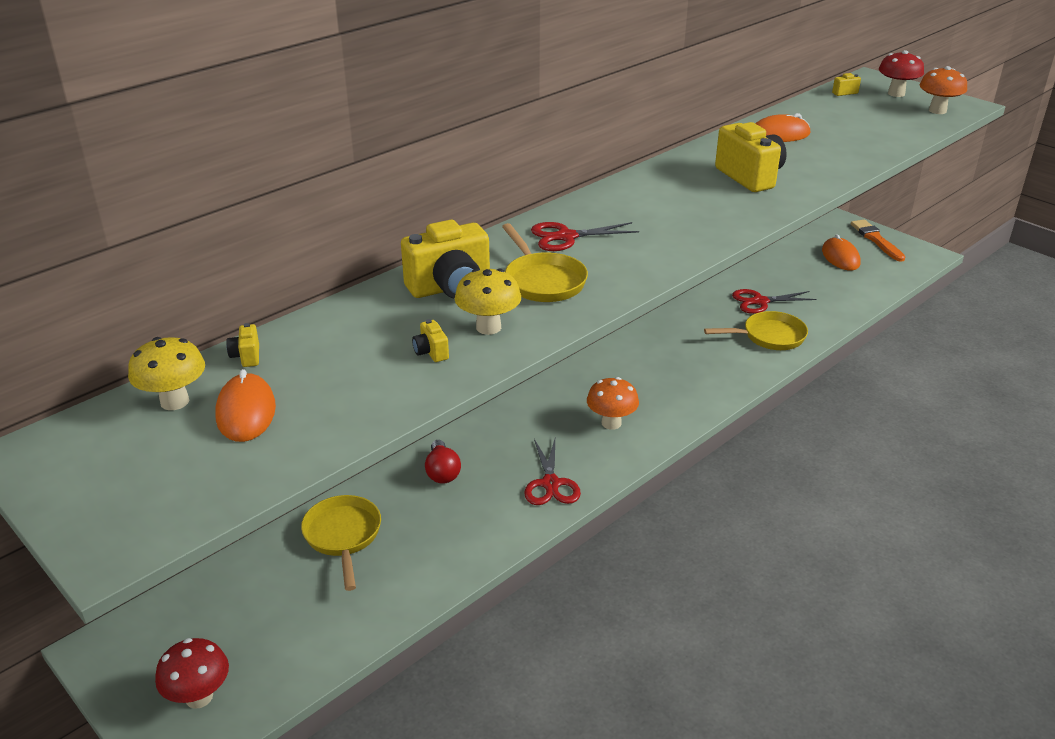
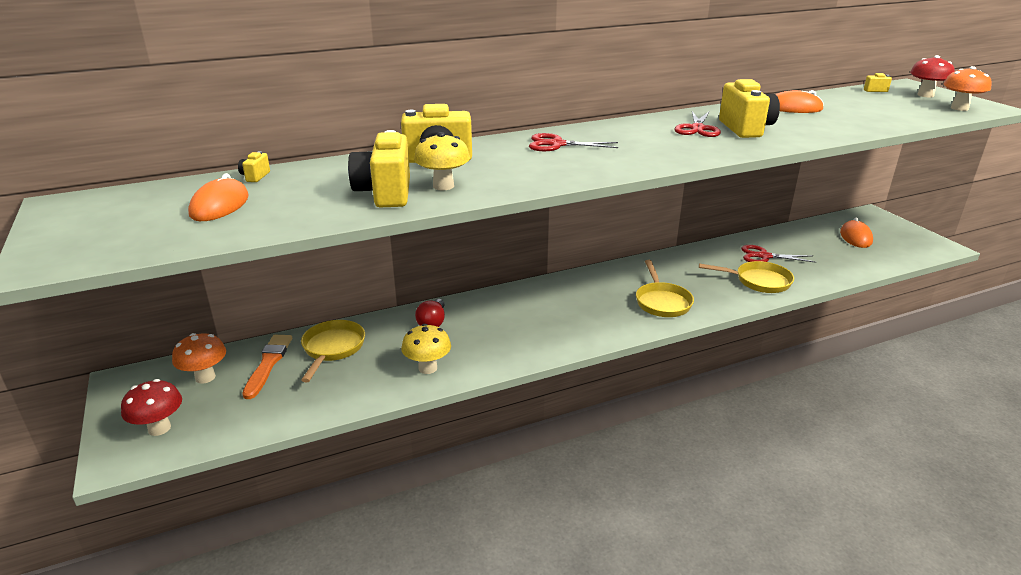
camera: 20 degrees right, 5 degrees down
yellow mushroom [128,337,205,410] -> yellow mushroom moved to [401,324,451,374]
yellow camera [412,319,449,362] -> yellow camera [348,130,410,207], size x2.32
yellow pan [502,223,588,302] -> yellow pan moved to [636,260,694,317]
red scissors [524,439,581,505] -> red scissors moved to [674,111,721,137]
orange mushroom [587,377,639,430] -> orange mushroom moved to [172,333,226,384]
orange brush [851,219,905,262] -> orange brush moved to [242,335,292,399]

